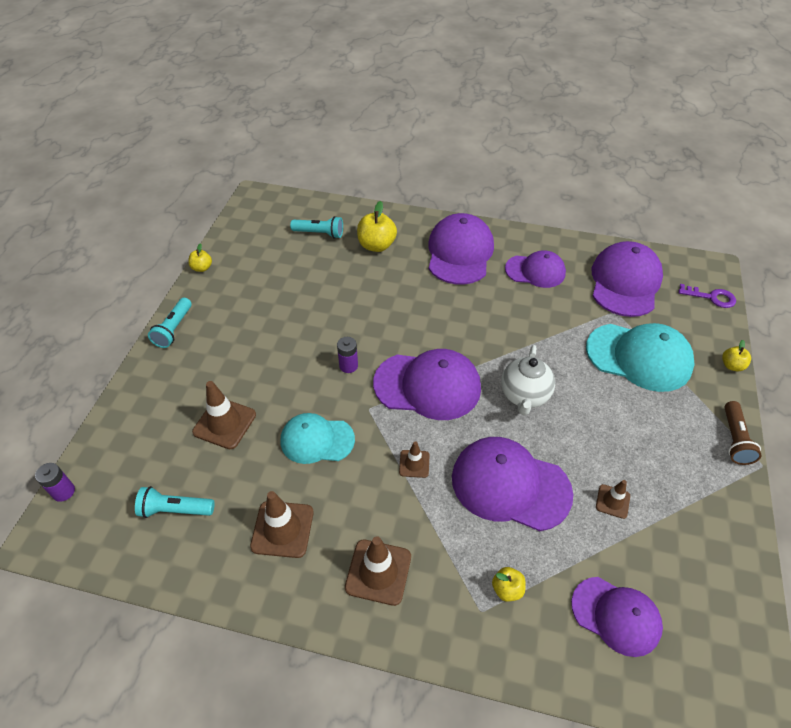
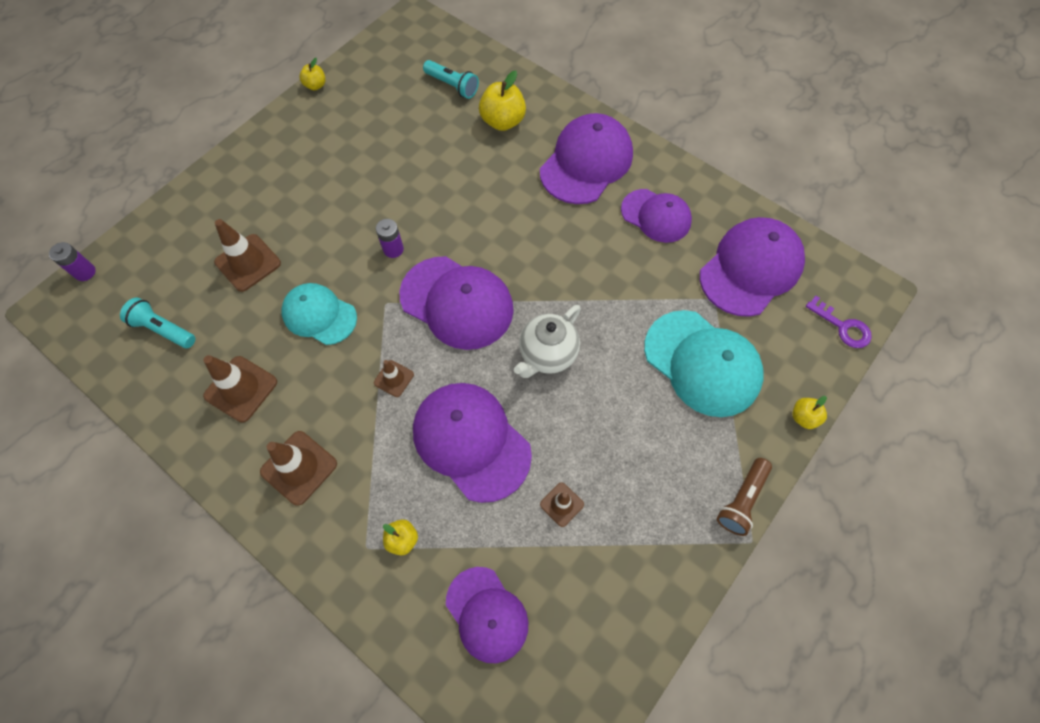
camera: 25 degrees right, 15 degrees up
turquoise flashlight [148,298,192,348] -> none

